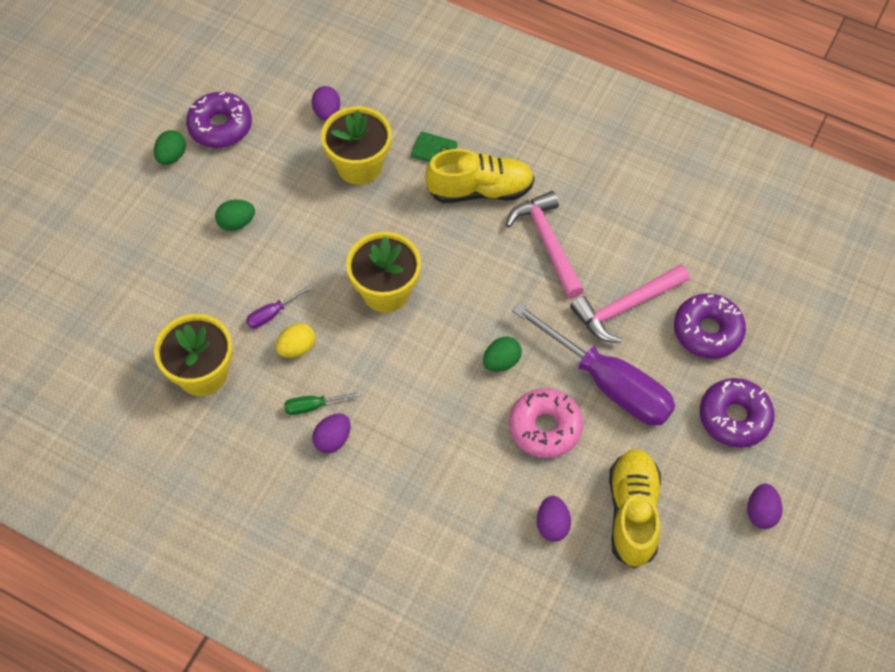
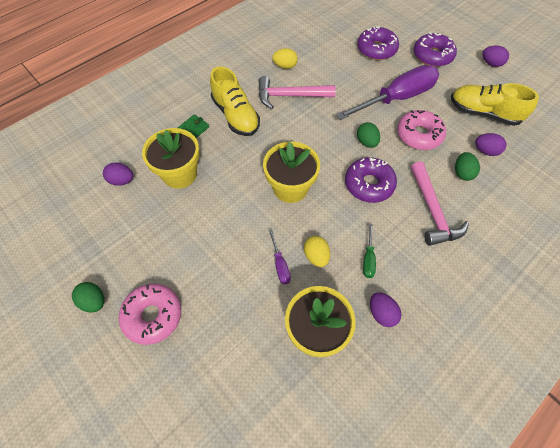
camera: 70 degrees left, 0 degrees up
purple donut [186,92,252,148] -> purple donut moved to [345,157,397,203]
green egg [215,200,255,231] -> green egg moved to [455,152,480,181]
purple egg [312,413,351,453] -> purple egg moved to [370,292,401,327]
yellow shoe [425,149,535,203] -> yellow shoe turned 135 degrees clockwise [210,66,260,136]
pink hammer [570,264,689,343] -> pink hammer moved to [411,161,469,246]
none -> pink donut [119,284,181,345]
none -> yellow egg [272,48,298,69]

